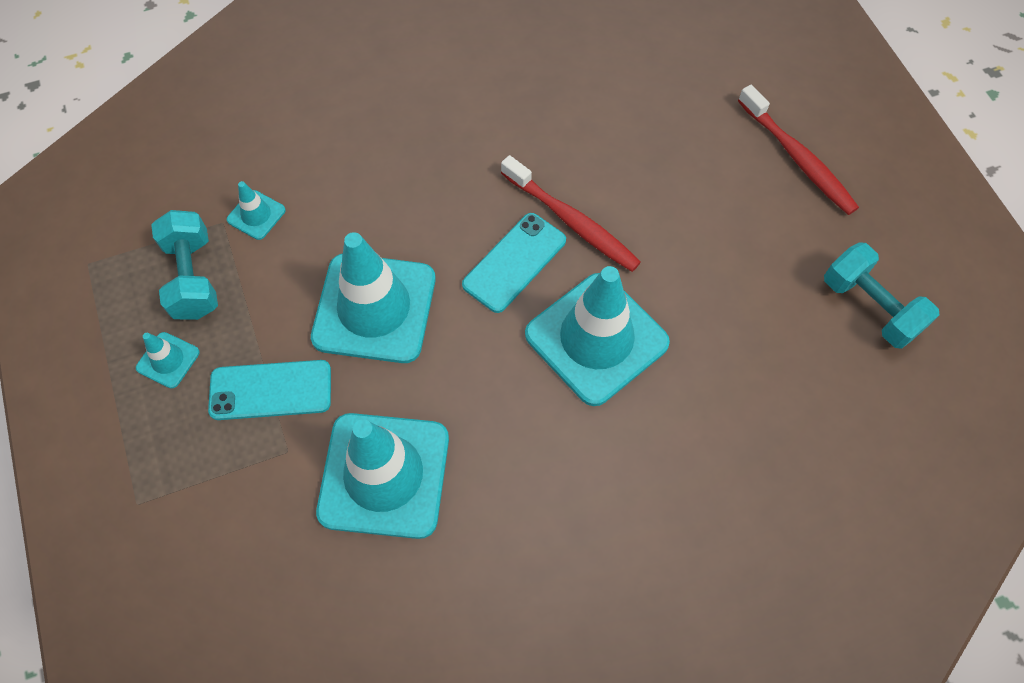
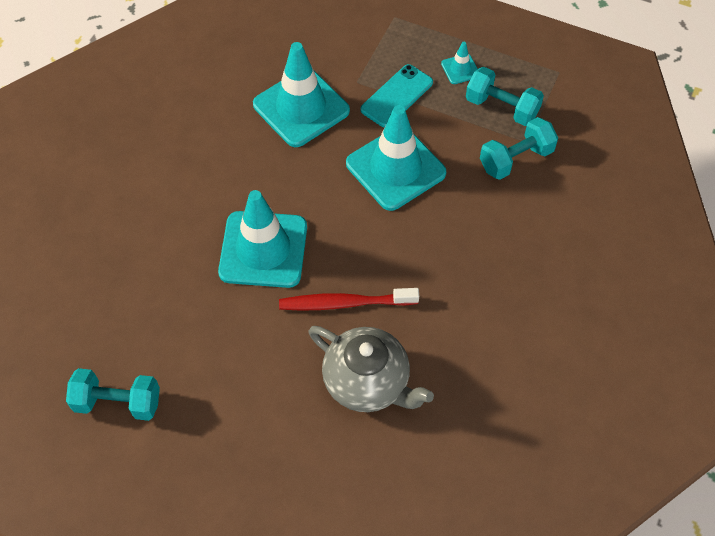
camera: 135 degrees right, 5 degrees down
turquoise traffic cone [227,181,286,240] -> turquoise dumbbell [480,117,558,180]
turquoise phone [462,213,566,313] -> none
red toothbrush [738,85,859,215] -> none
none -> grey teapot [308,326,434,412]

